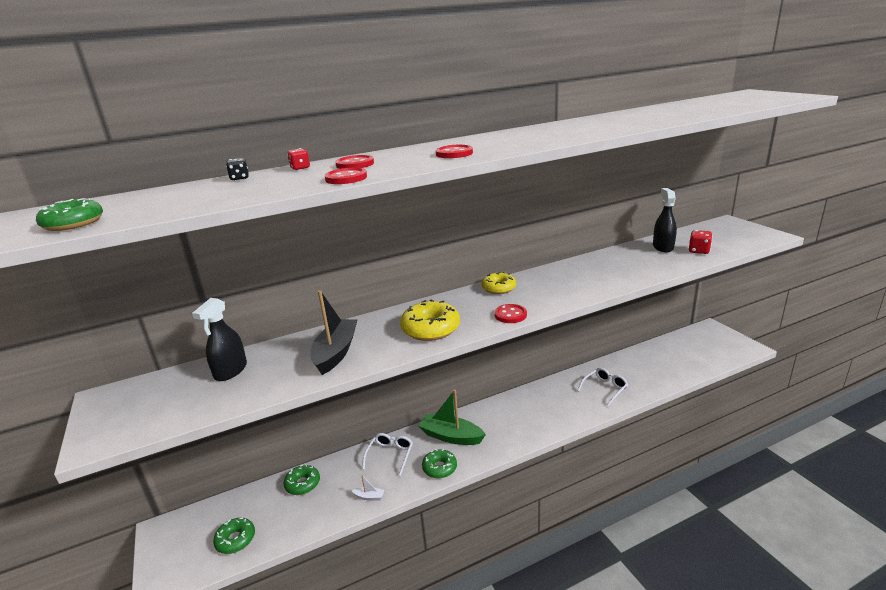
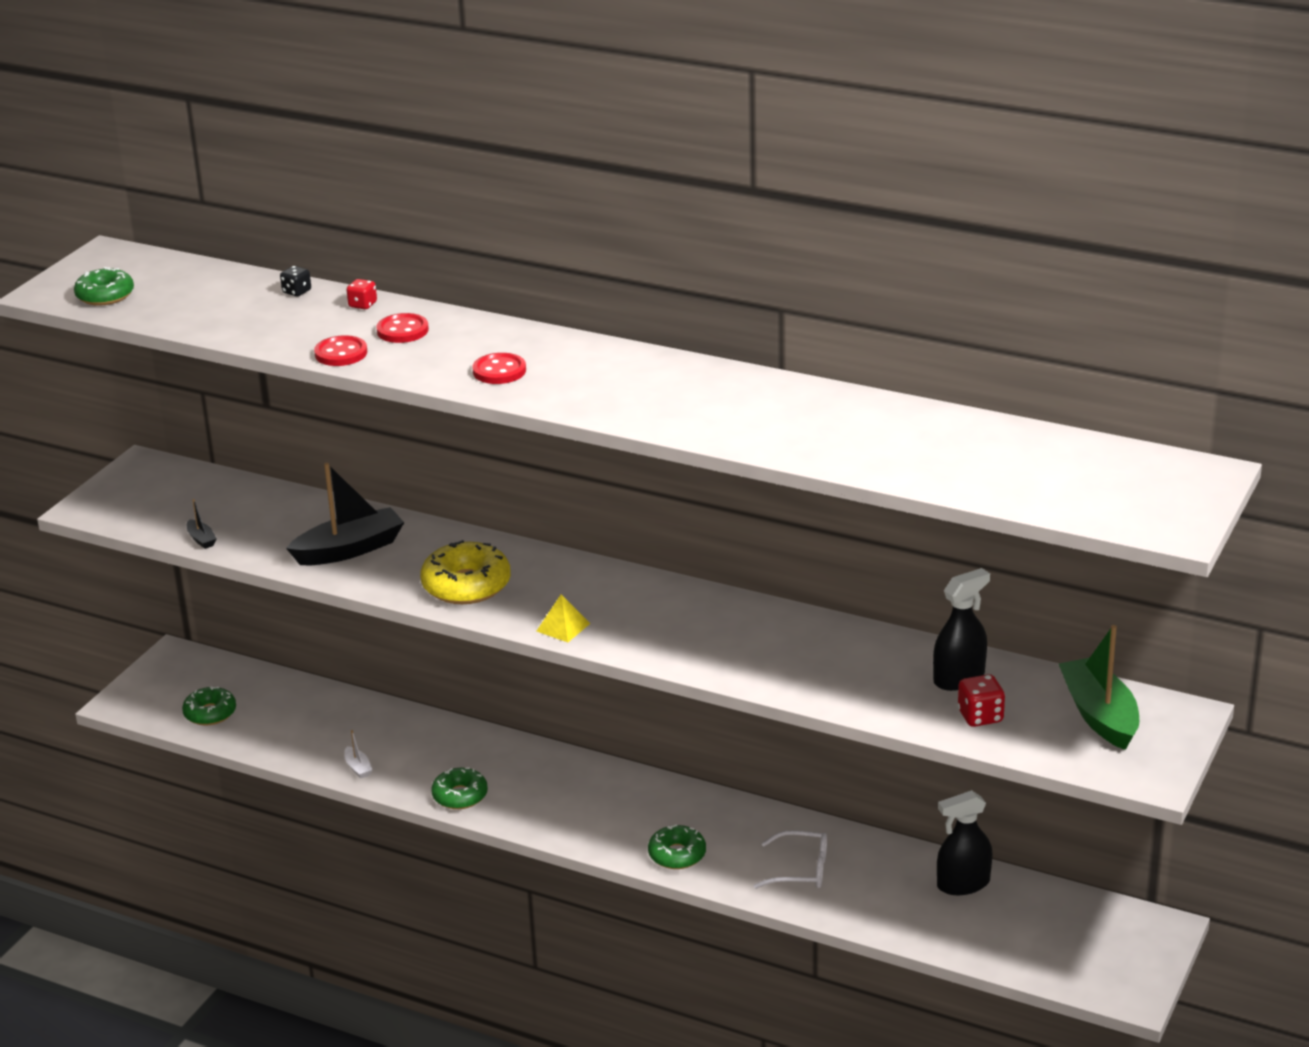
camera: 50 degrees right, 5 degrees up
black spray bottle [192,298,247,381] -> black spray bottle moved to [937,790,993,895]
green donut [284,465,320,495] -> green donut moved to [648,824,706,869]
white glasses [362,433,413,476] -> none
green boat [418,389,486,445] -> green boat moved to [1059,625,1139,750]
yellow donut [481,272,516,294] -> none
red button [495,304,527,323] -> yellow pyramid [537,594,590,642]
none -> black boat [187,499,217,549]

